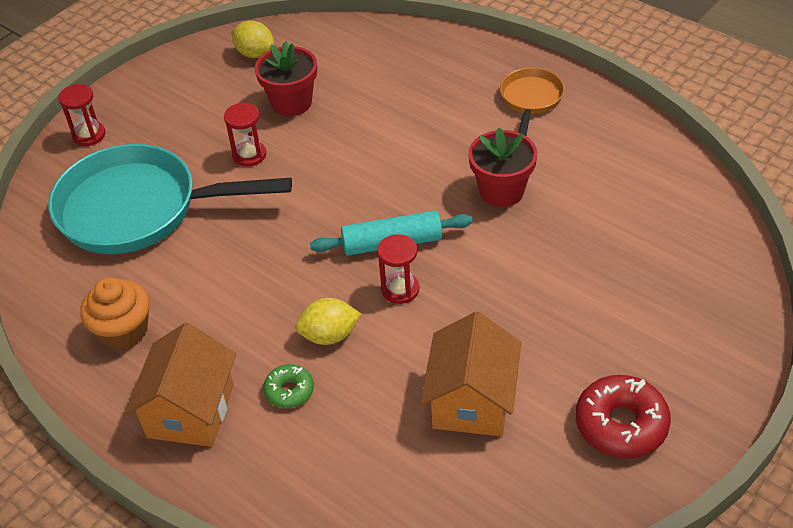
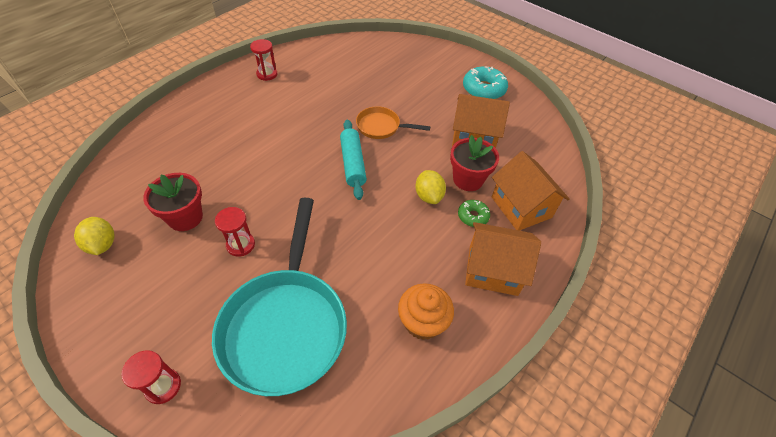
camera: 95 degrees left, 5 degrees up
yellow lemon [231,21,274,58] -> yellow lemon turned 60 degrees counterclockwise [74,217,115,255]
red hourglass [377,234,419,304] -> red hourglass moved to [250,39,277,81]
red flower pot [468,128,537,207] -> red flower pot moved to [450,135,499,191]
orange pan [500,68,564,136] -> orange pan moved to [356,106,431,139]
red donut [575,375,671,458] -> turquoise donut [463,66,508,99]
none -> orange house [492,151,570,231]

